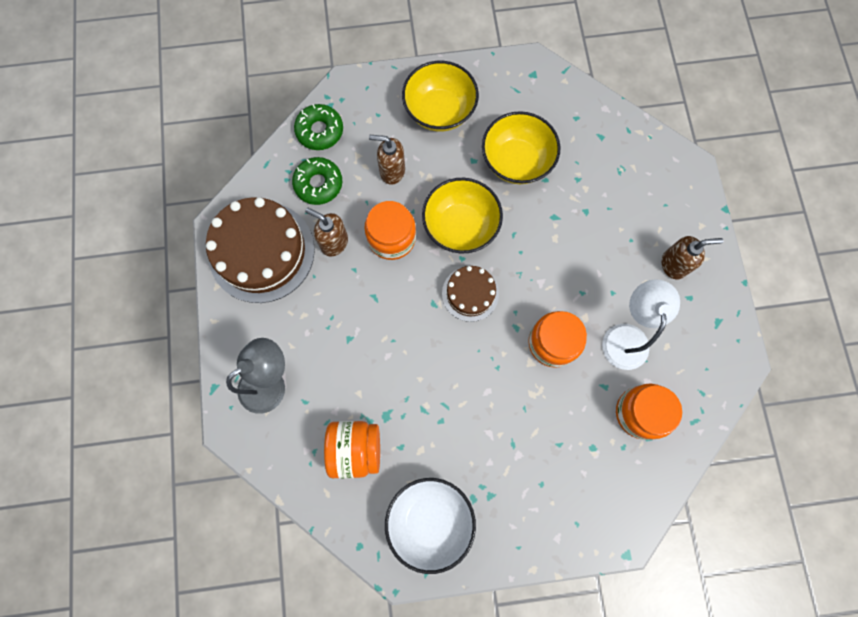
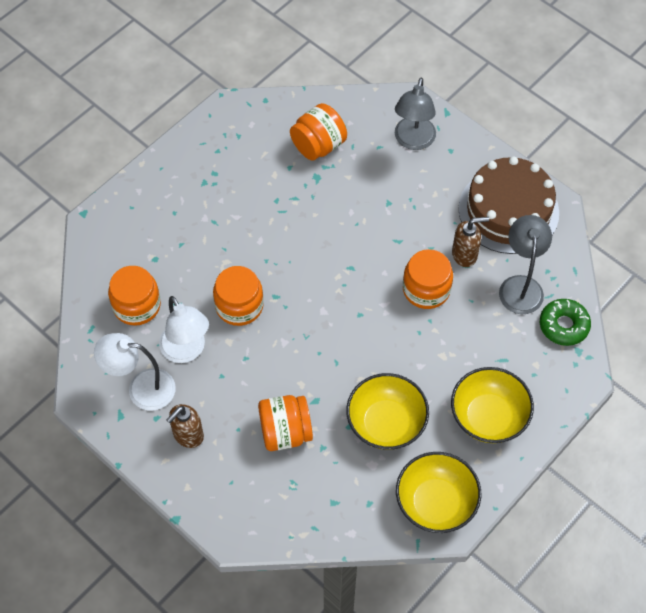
camera: 140 degrees right, 15 degrees down
green donut [292,157,342,205] -> grey lamp [499,215,552,314]
brown soap dispenser [369,135,405,185] -> none
white bowl [385,478,476,574] -> none
yellow bowl [422,178,503,254] -> yellow bowl moved to [396,452,481,533]
brown cake [442,266,499,322] -> none
none -> white lamp [94,333,175,411]
none -> orange jar [258,395,313,451]

